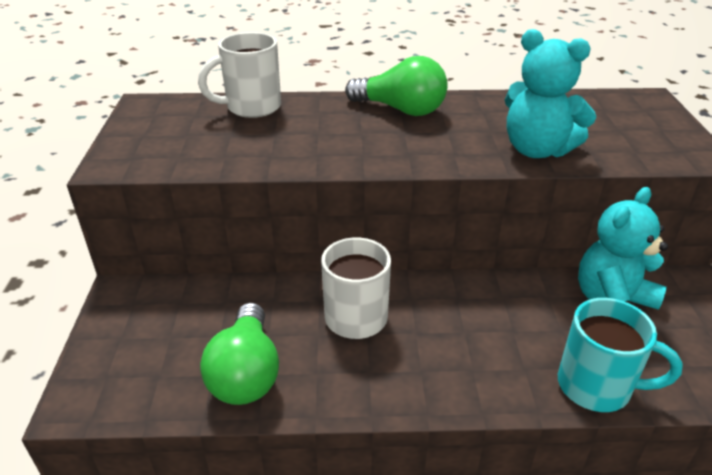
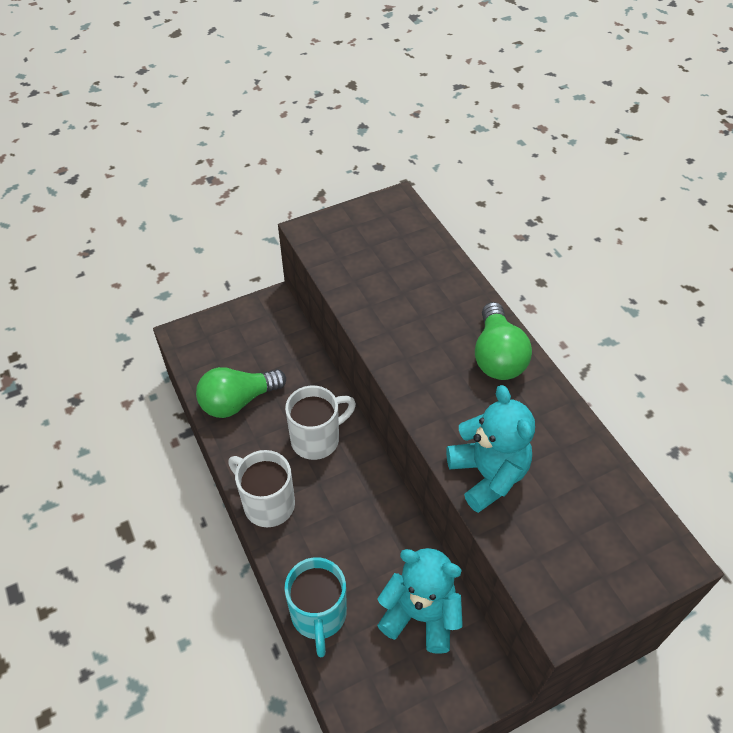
camera: 65 degrees right, 15 degrees up
white mug [198,32,281,118] -> white mug moved to [228,450,295,527]
turquoise teddy bear [505,29,596,158] -> turquoise teddy bear turned 150 degrees clockwise [446,385,535,513]

